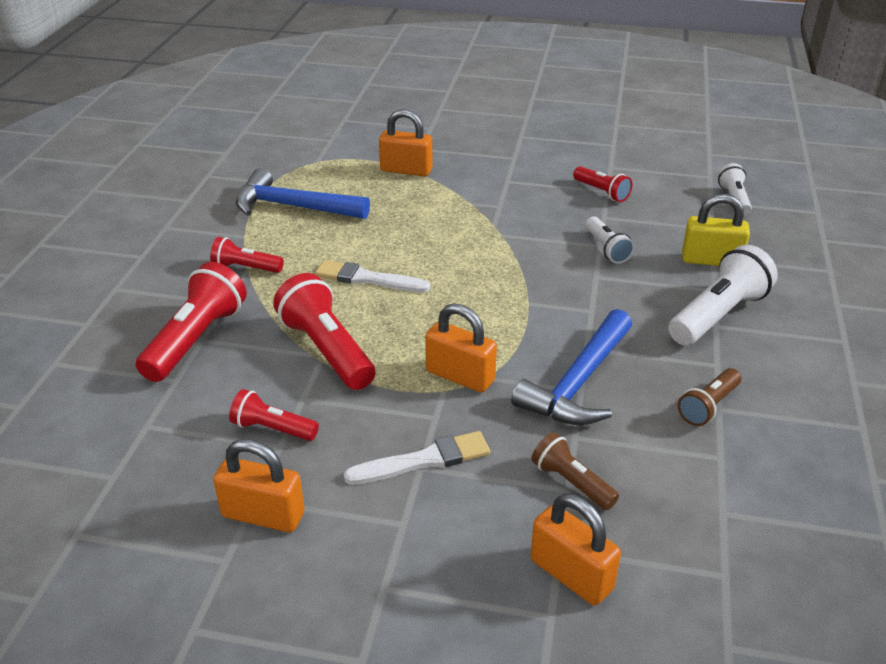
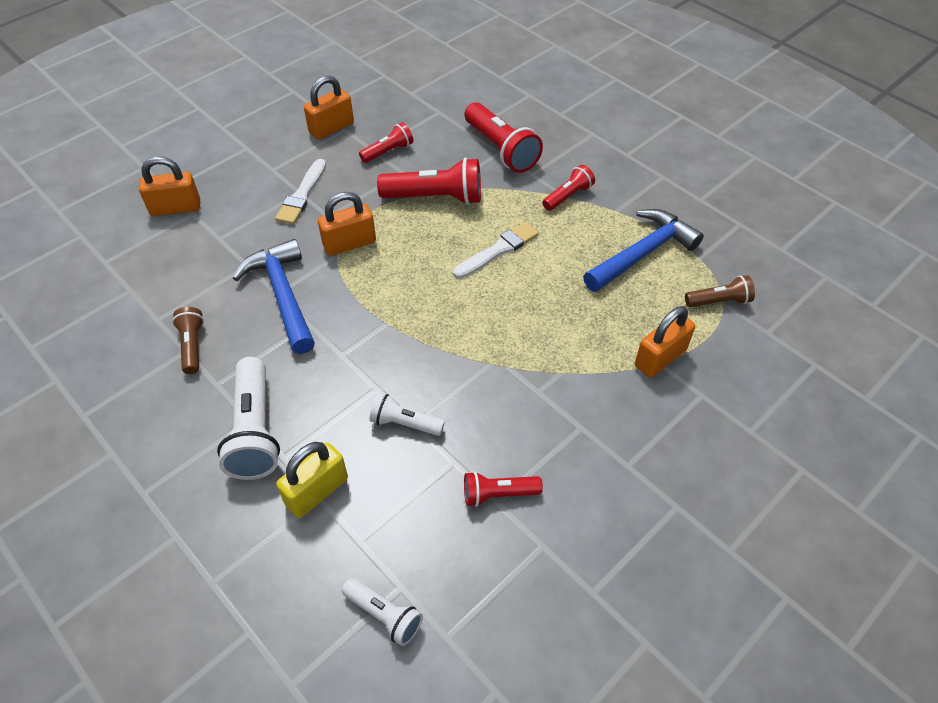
camera: 125 degrees right, 15 degrees up
brown flashlight [532,432,619,510] -> brown flashlight moved to [685,275,755,307]

